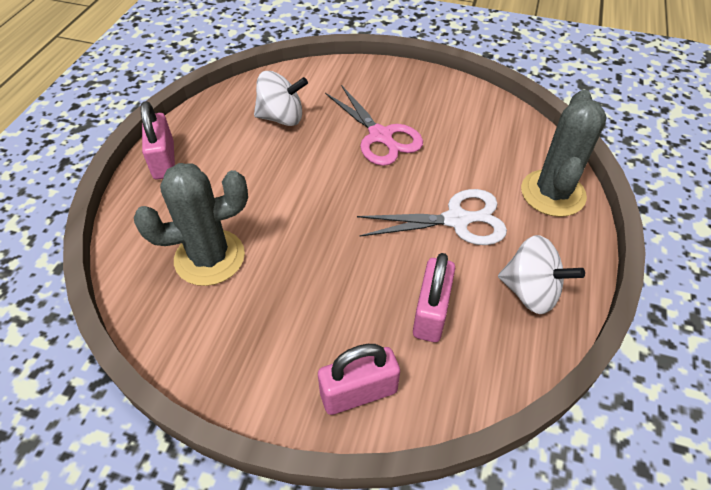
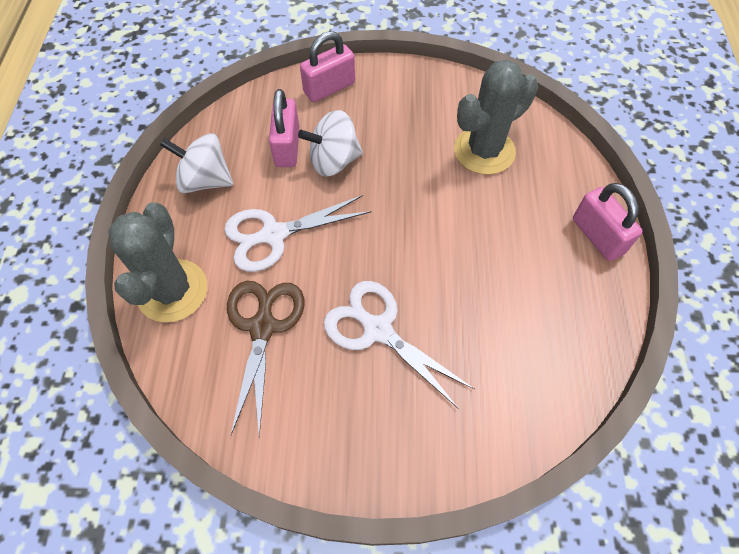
camera: 165 degrees right, 10 degrees up
white spinning top [254,71,308,126] -> white spinning top moved to [298,110,363,177]
pink scissors [325,85,423,166] -> white scissors [324,281,475,409]
none -> brown scissors [227,281,305,437]

